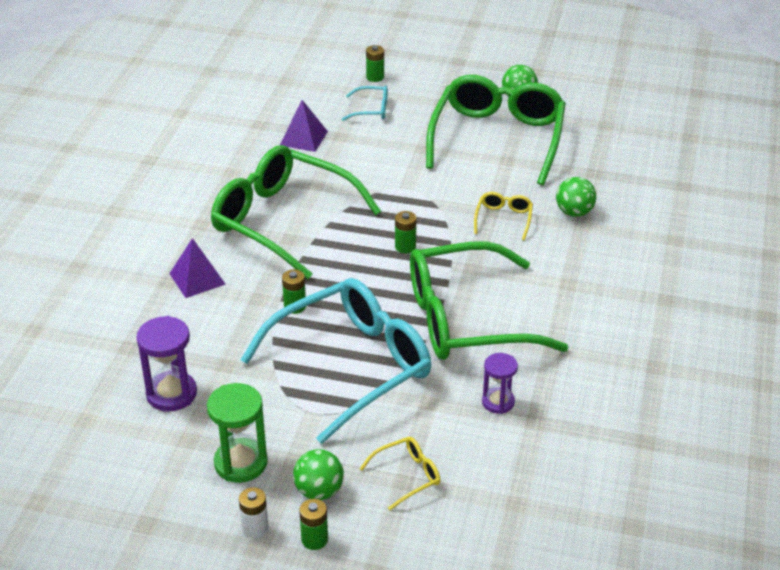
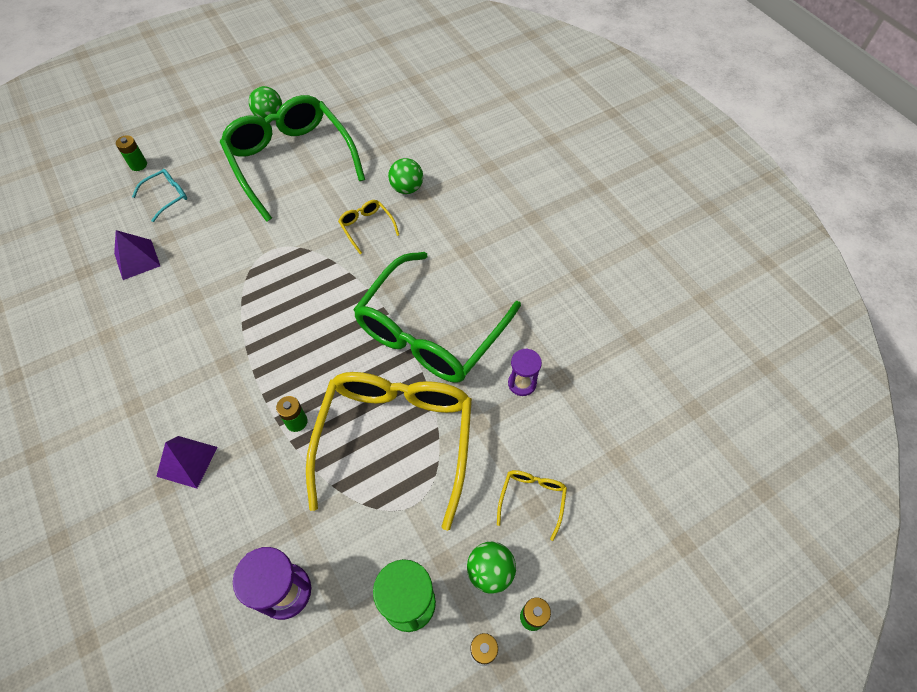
camera: 45 degrees left, 20 degrees up
green glasses [211,145,381,279] -> none
turquoise glasses [241,278,431,444] -> yellow glasses [306,372,472,531]
green battery [395,211,417,253] -> none

